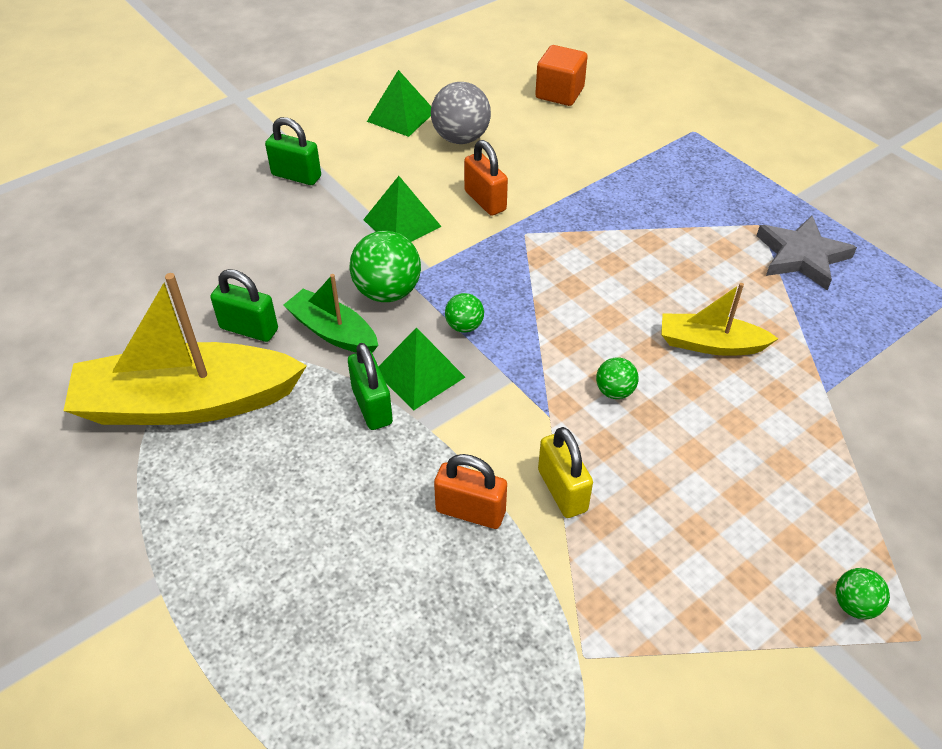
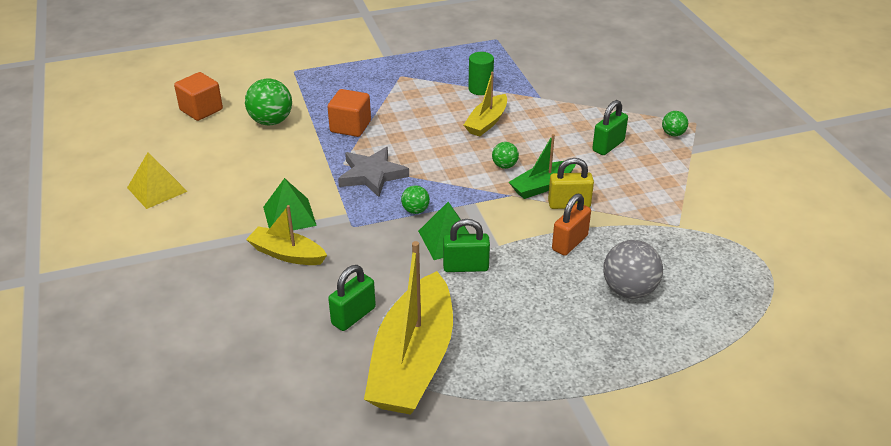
camera: 70 degrees left, 10 degrees down
green padlock [265,117,321,185] -> green padlock moved to [592,100,628,155]
green boat [283,274,378,353] -> green boat moved to [509,134,576,199]
green ball [349,231,421,302] -> green ball moved to [245,78,292,125]
green pyramid [367,70,431,137] -> yellow pyramid [127,153,188,209]
grey ball [431,82,491,144] -> grey ball moved to [603,240,663,299]
orange padlock [464,140,508,216] -> none
grey star [757,216,857,290] -> grey star moved to [338,147,409,197]
none -> yellow boat [246,205,327,265]
none -> orange cube [328,89,371,137]
none -> green cylinder [468,52,494,95]

